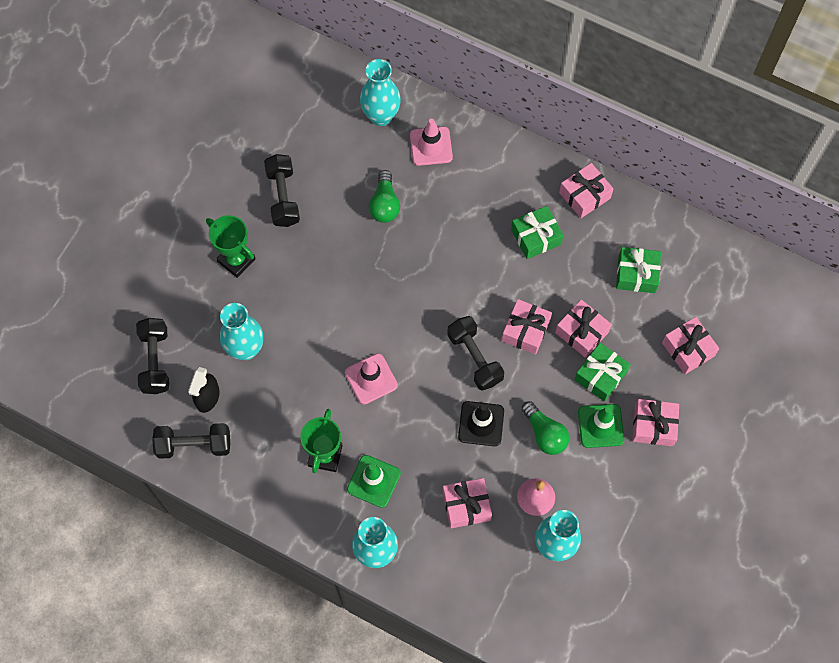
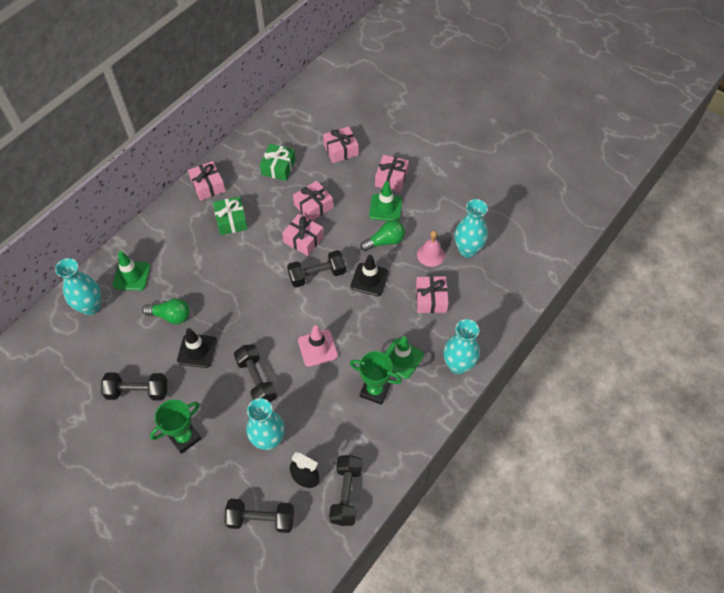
camera: 80 degrees left, 10 degrees down
pink traffic cone [410,119,453,166] -> green traffic cone [113,251,150,291]
green gift [574,343,631,402] -> none
none -> black traffic cone [177,328,217,368]
none -> black dumbbell [234,344,277,402]

